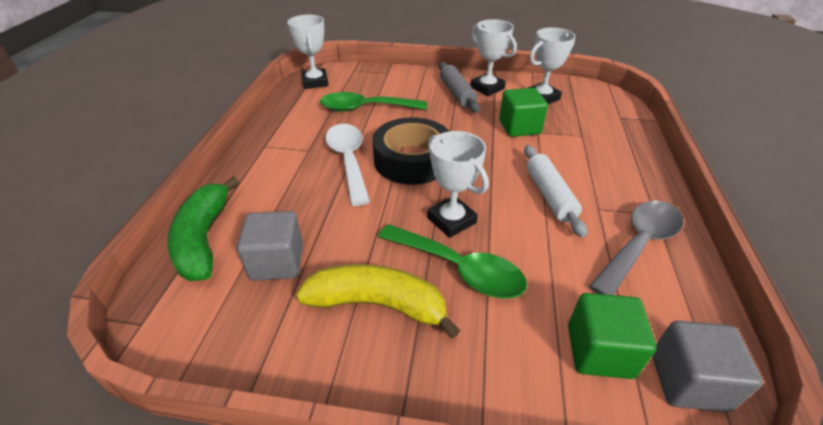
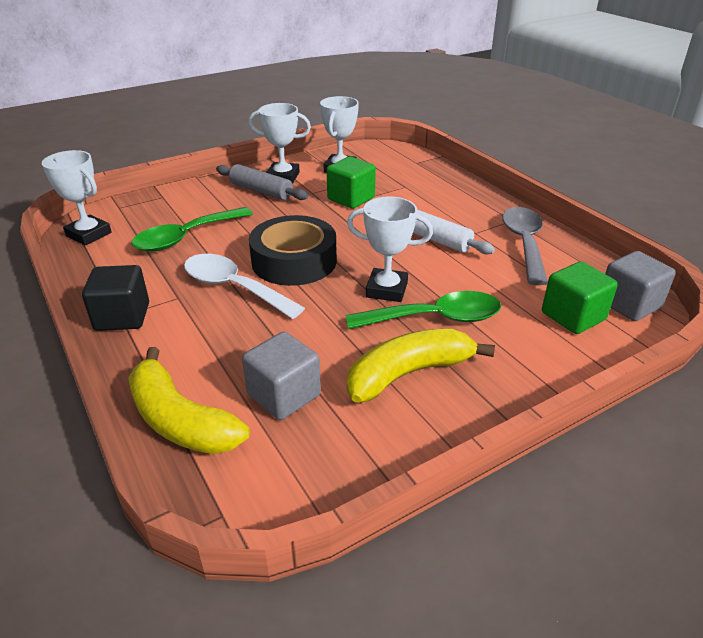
camera: 40 degrees left, 5 degrees down
green banana [168,176,240,281] -> yellow banana [128,347,250,454]
none -> black cube [82,265,149,331]

